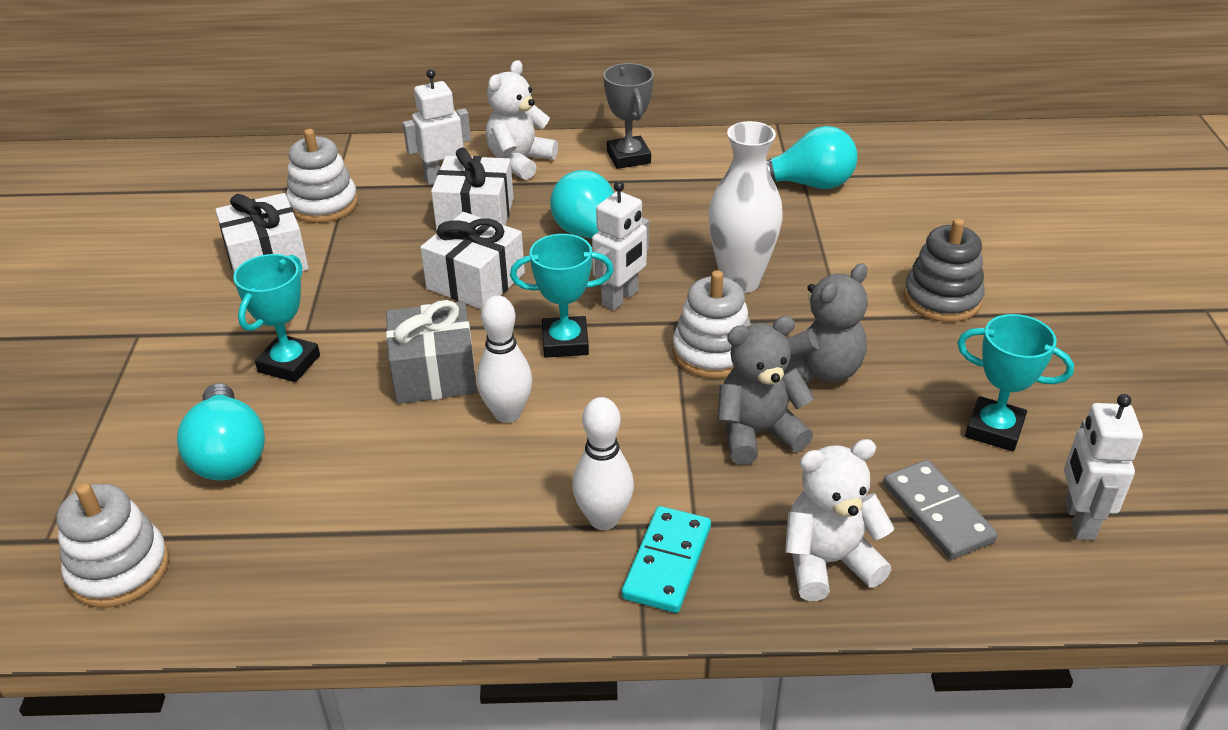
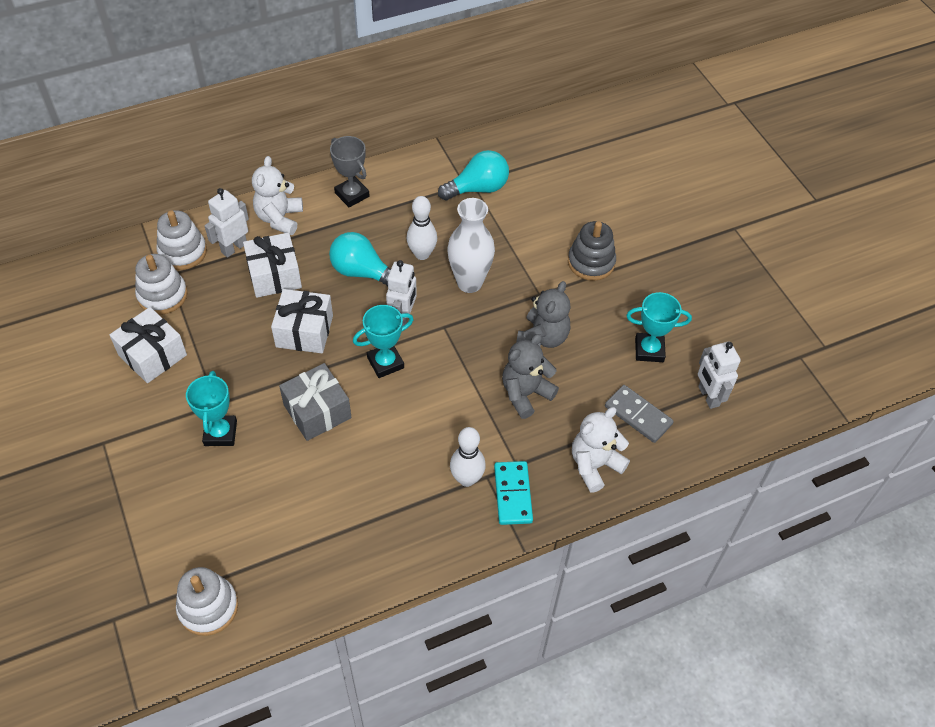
camera: 25 degrees left, 15 degrees up
turquoise light bulb [177,383,265,481] -> none
white bowling pin [476,295,533,423] -> white bowling pin moved to [406,196,437,260]
white stacking toy [673,270,751,379] -> white stacking toy moved to [157,210,207,270]

